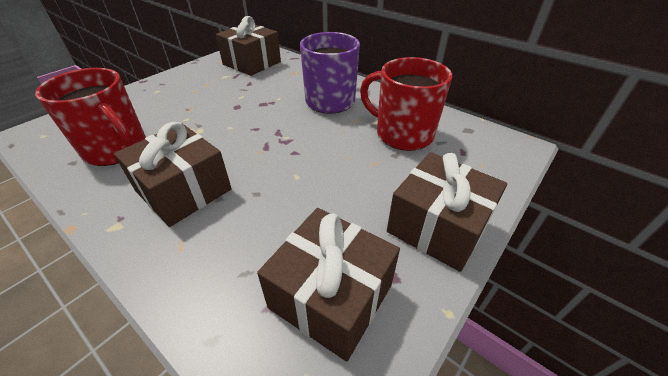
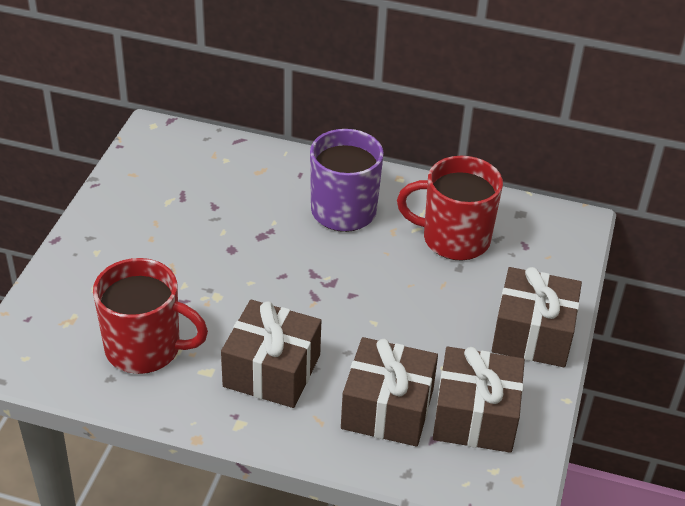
camera: 25 degrees left, 0 degrees up
brown gift [216,16,281,76] -> brown gift moved to [341,337,438,447]

